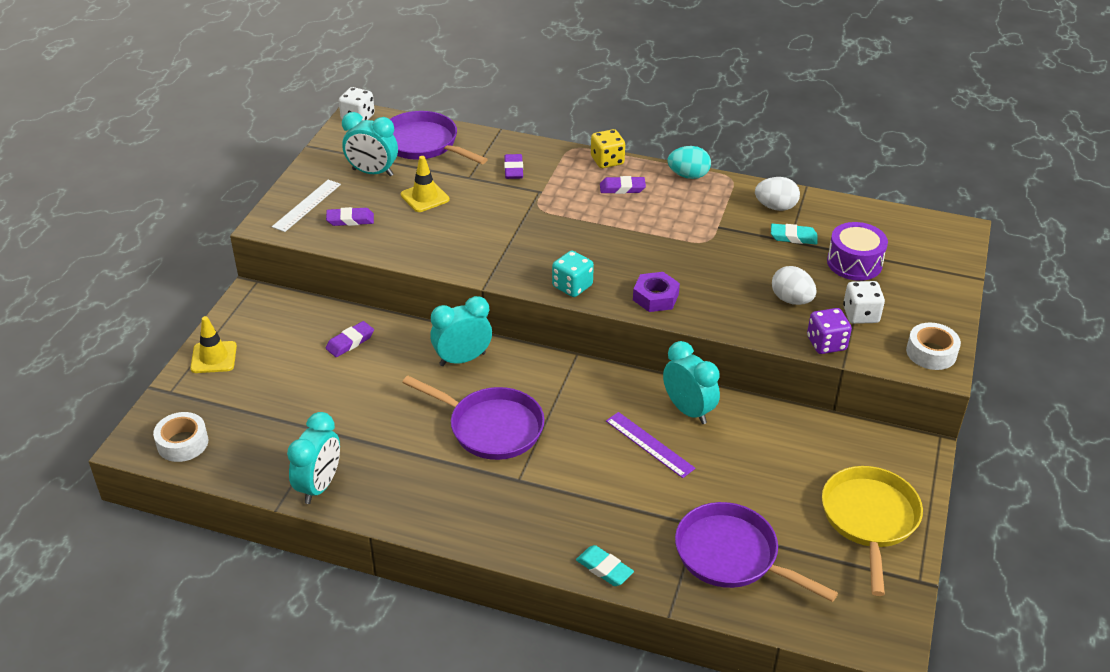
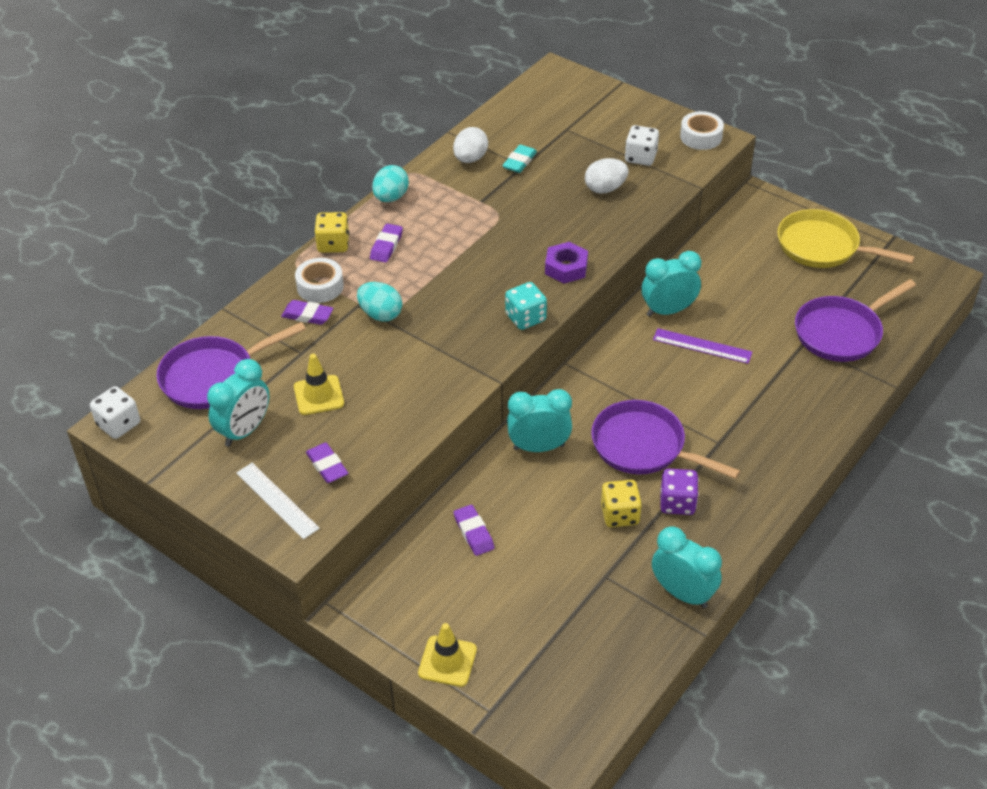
camera: 70 degrees left, 5 degrees up
white tape [153,412,208,462] -> white tape moved to [295,258,344,303]
purple eraser [326,207,374,226] -> purple eraser turned 45 degrees counterclockwise [306,442,348,483]
purple pan [402,376,545,460] -> purple pan turned 105 degrees counterclockwise [591,400,740,479]
turquoise clock [430,296,492,366] -> turquoise clock turned 90 degrees clockwise [507,389,572,452]
turquoise eraser [576,545,634,586] -> none
purple ruler [606,412,695,478] -> purple ruler turned 45 degrees clockwise [653,328,752,364]
purple dice [807,308,852,354] -> purple dice moved to [660,468,699,515]
purple drum [827,222,888,281] -> none
none -> turquoise egg [357,282,402,321]
none -> yellow dice [601,480,642,527]

